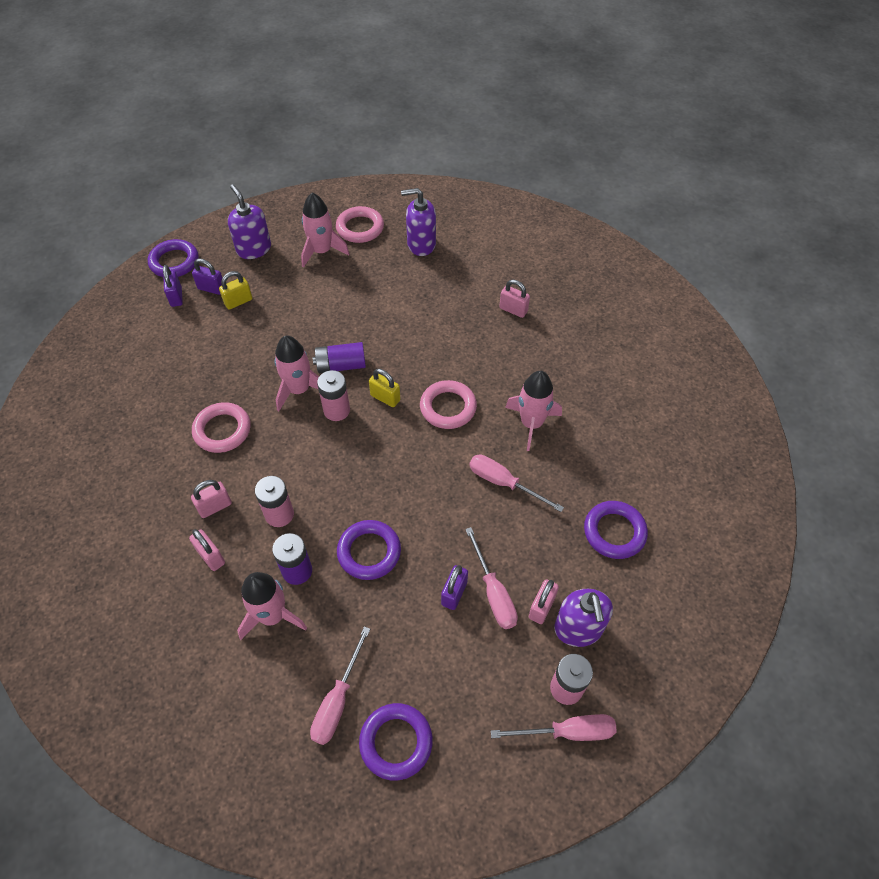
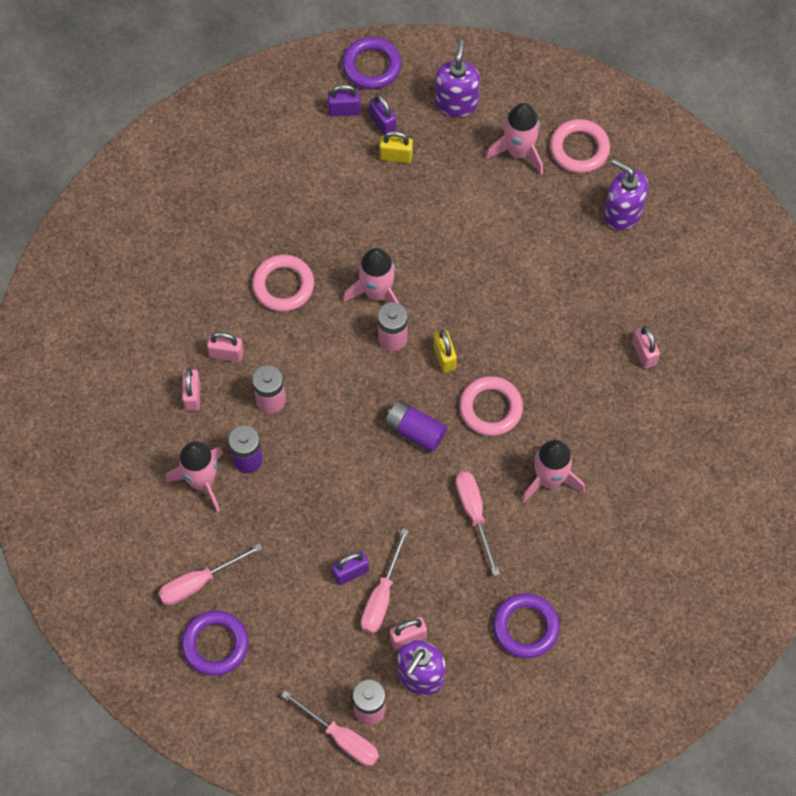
camera: 40 degrees right, 10 degrees up
purple padlock [163,265,183,307] -> purple padlock turned 60 degrees clockwise [328,84,361,116]
purple battery [313,342,366,373] -> purple battery moved to [385,400,447,452]
purple ring [337,520,401,580] -> none

